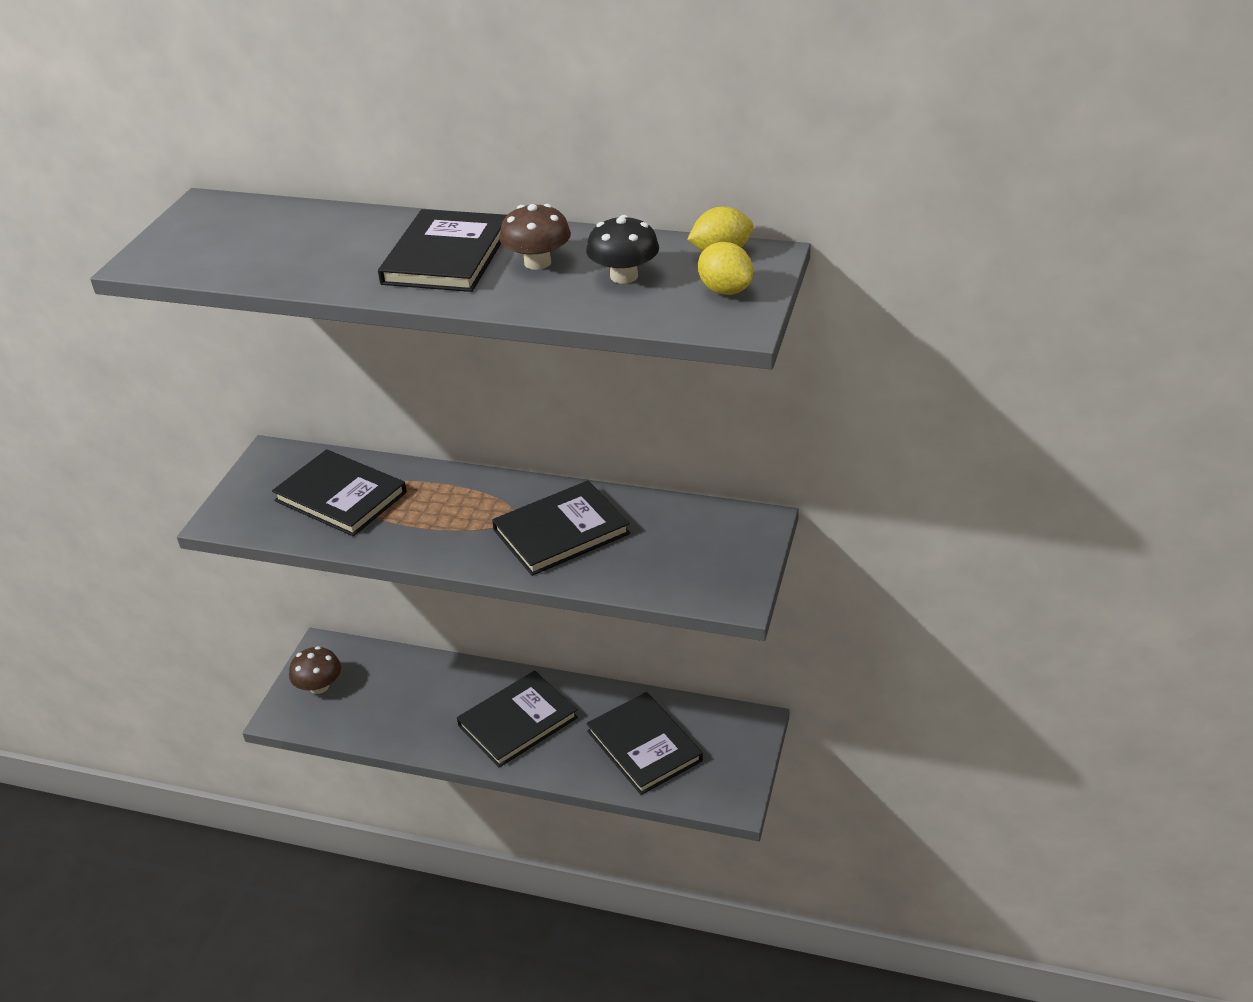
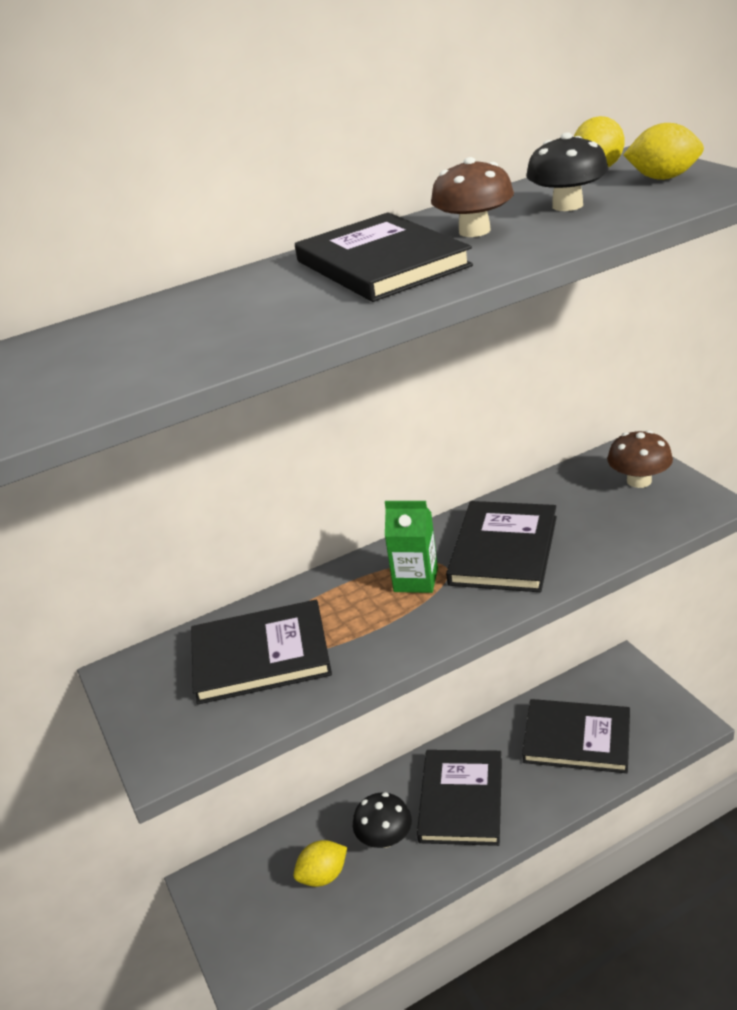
camera: 40 degrees left, 5 degrees down
brown mushroom [289,646,341,694] -> brown mushroom moved to [607,430,673,488]
none -> yellow lemon [294,840,347,887]
none -> black mushroom [353,792,412,848]
none -> green carton [385,501,438,593]

